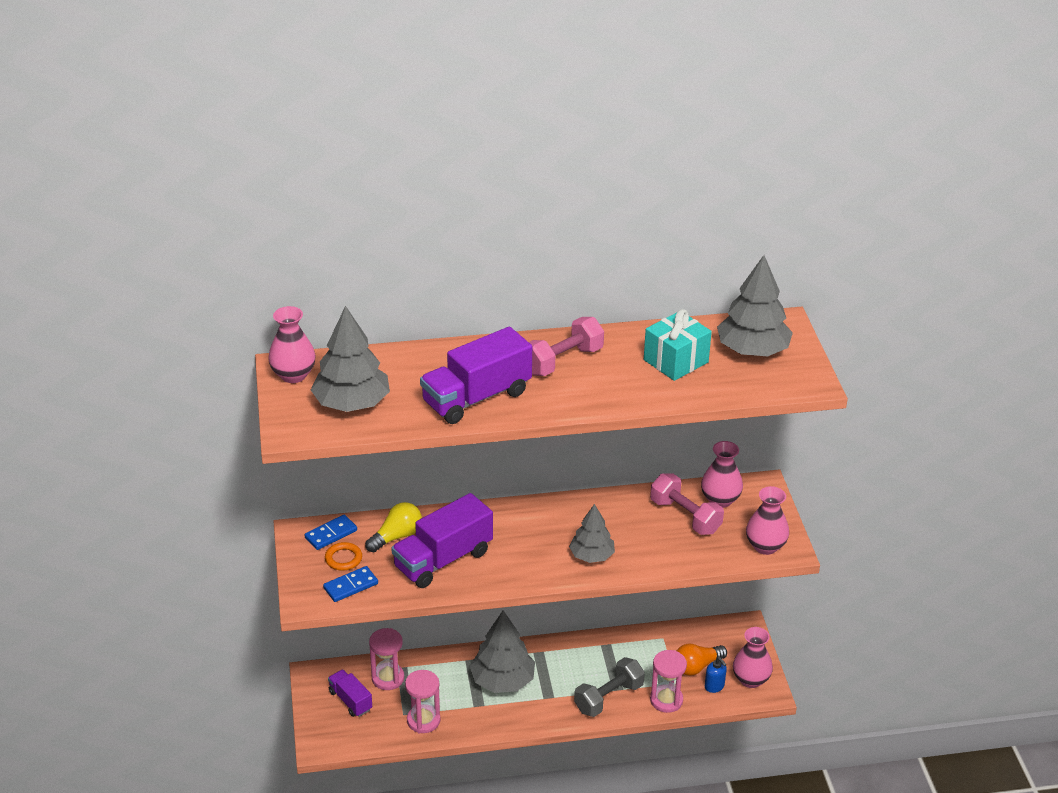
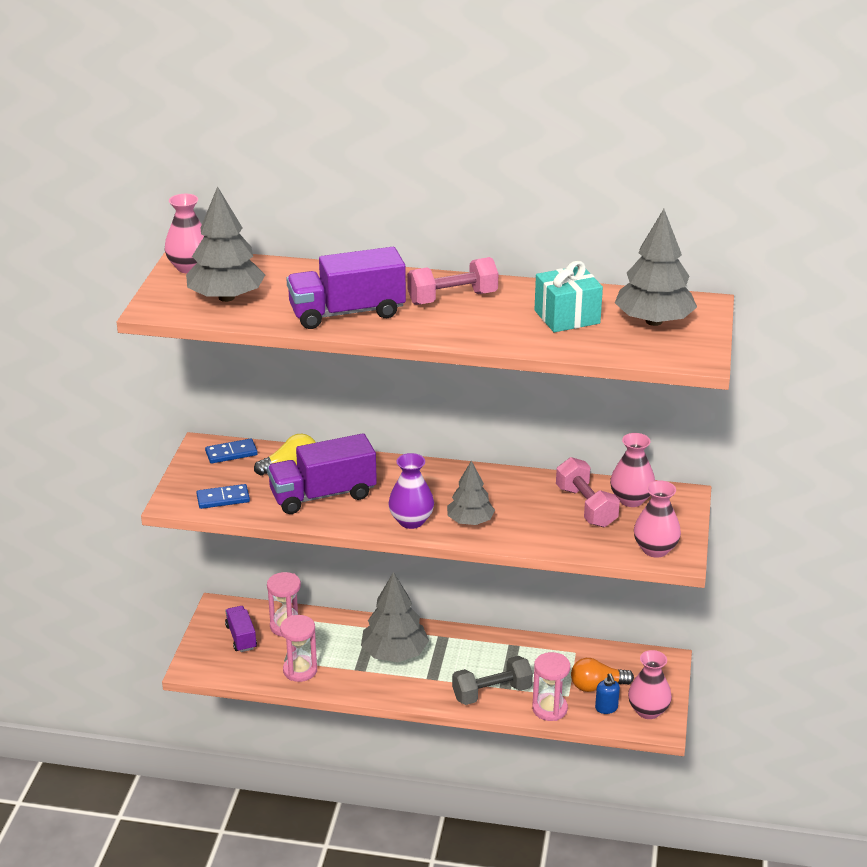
camera: 20 degrees right, 5 degrees down
orange ring [325,542,362,571] -> none
none -> purple vase [388,453,434,529]

